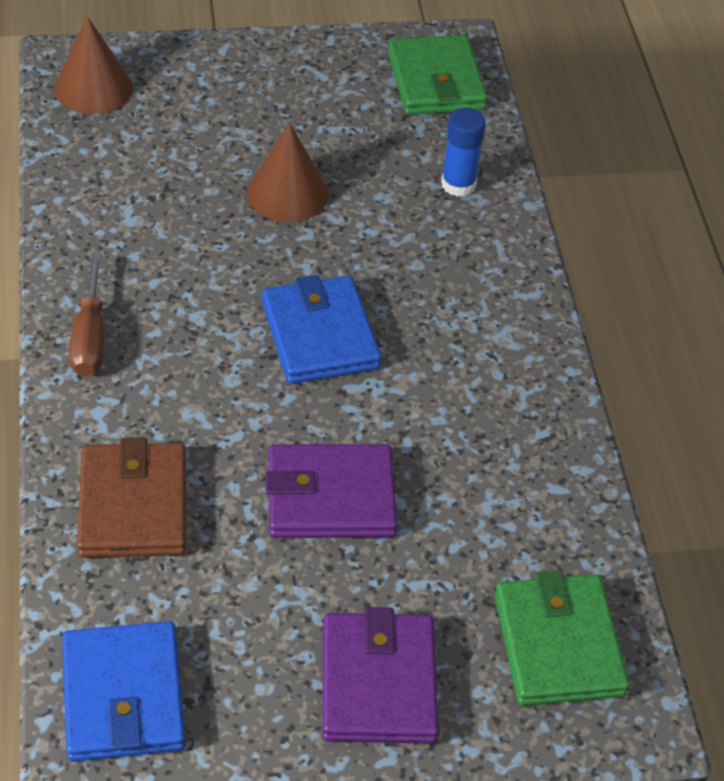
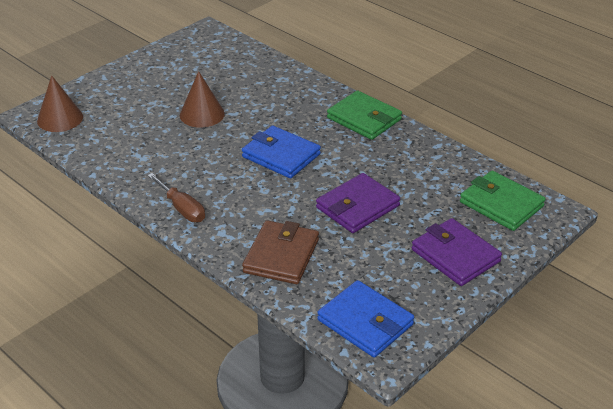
camera: 35 degrees left, 10 degrees down
brown wallet [77,438,186,558] -> brown wallet turned 60 degrees clockwise [242,220,319,284]
green wallet [388,35,488,115] -> green wallet moved to [327,91,402,140]
blue glue stick [441,108,486,197] -> none

